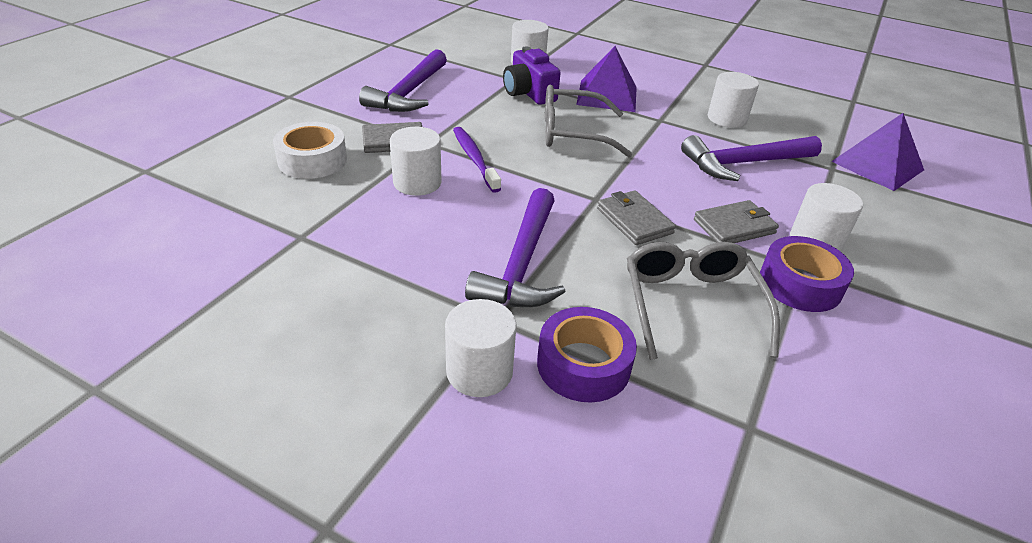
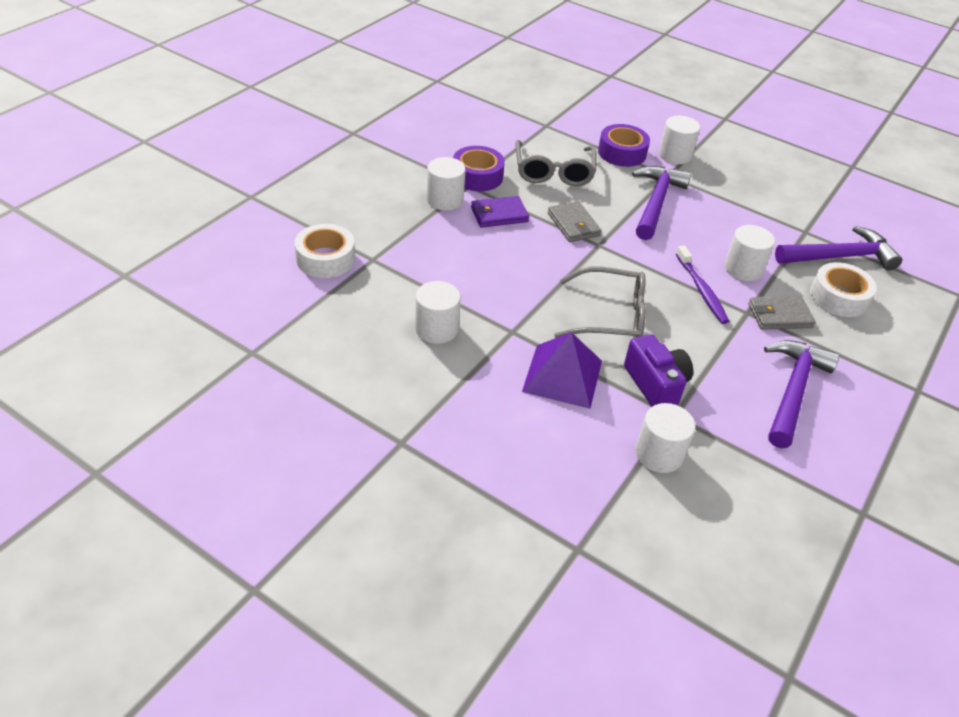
camera: 175 degrees left, 5 degrees up
purple hammer [681,135,822,181] -> purple hammer moved to [775,226,902,271]
grey wallet [694,200,779,243] -> purple wallet [471,196,529,228]
purple pyramid [831,113,924,191] -> white tape [295,224,355,278]

